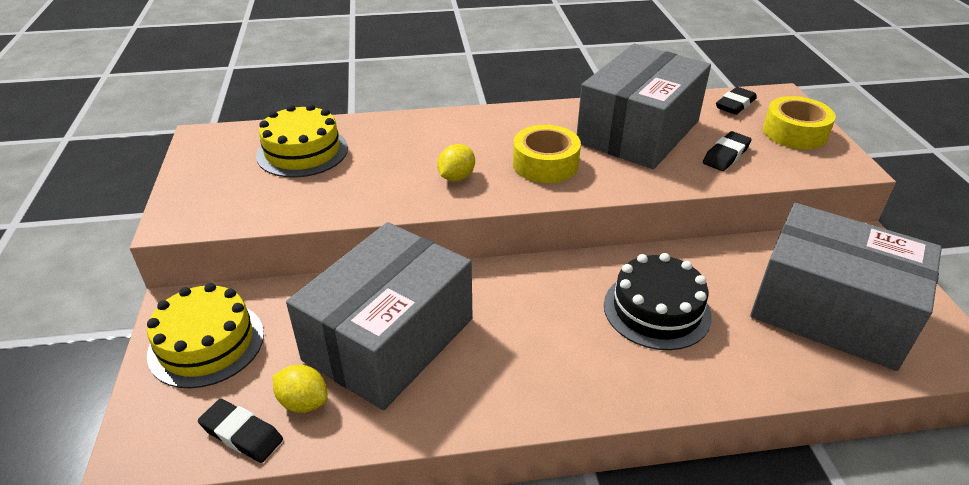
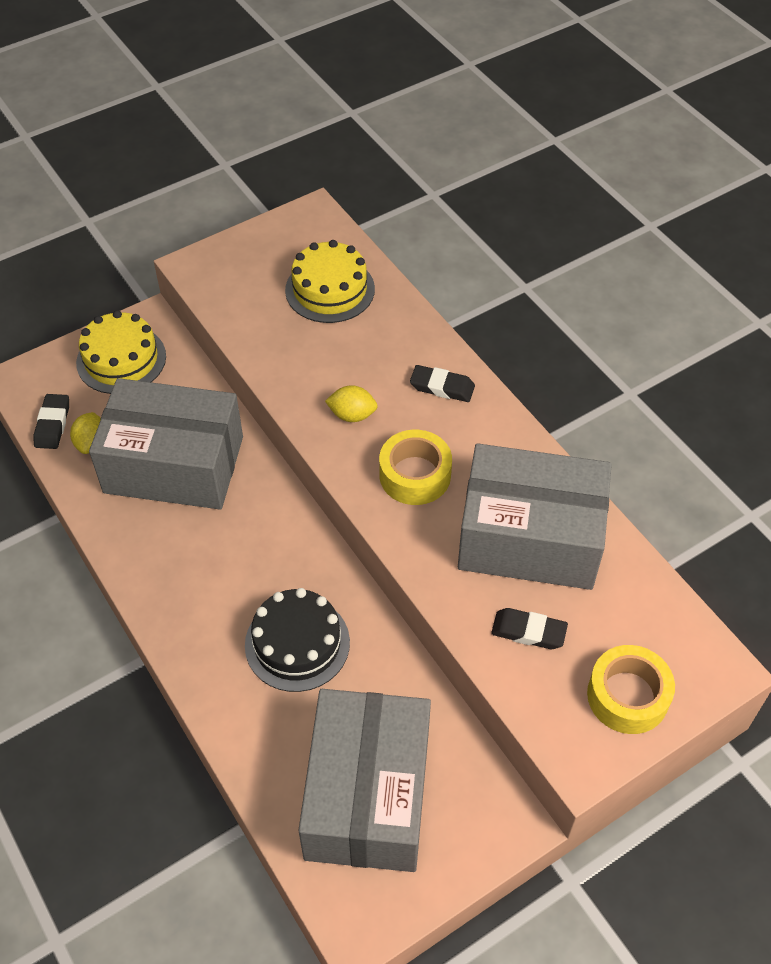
camera: 65 degrees right, 15 degrees up
black eraser [716,87,757,115] -> black eraser moved to [410,365,475,402]

